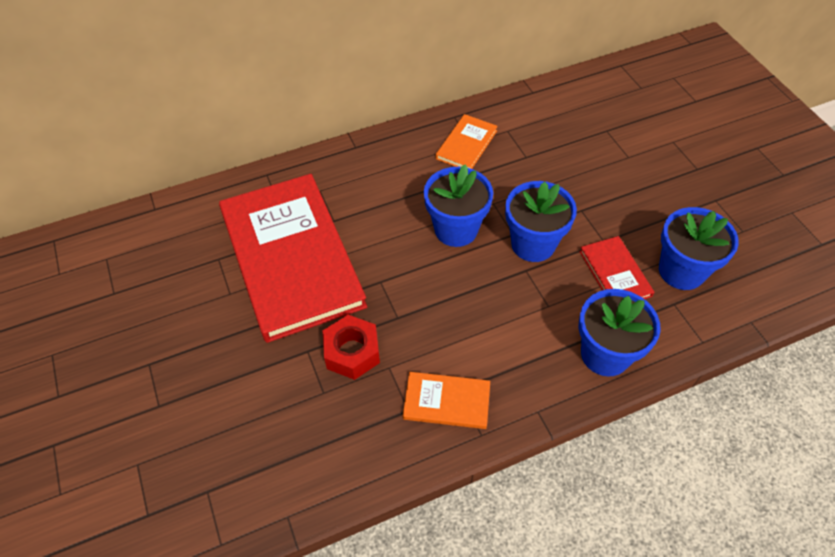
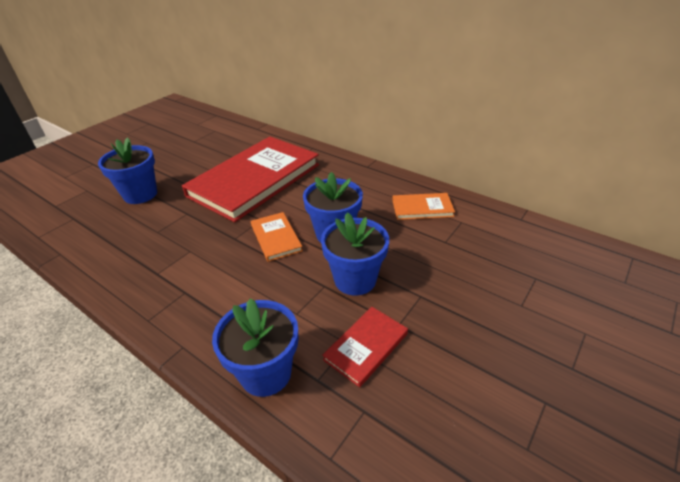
camera: 60 degrees right, 15 degrees down
red nut [323,315,380,380] -> none
orange book [403,372,490,429] -> orange book moved to [251,212,303,262]
blue flower pot [659,207,739,290] -> blue flower pot moved to [98,137,157,204]

